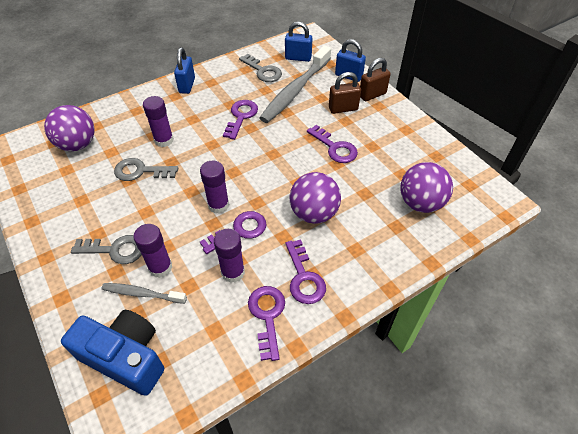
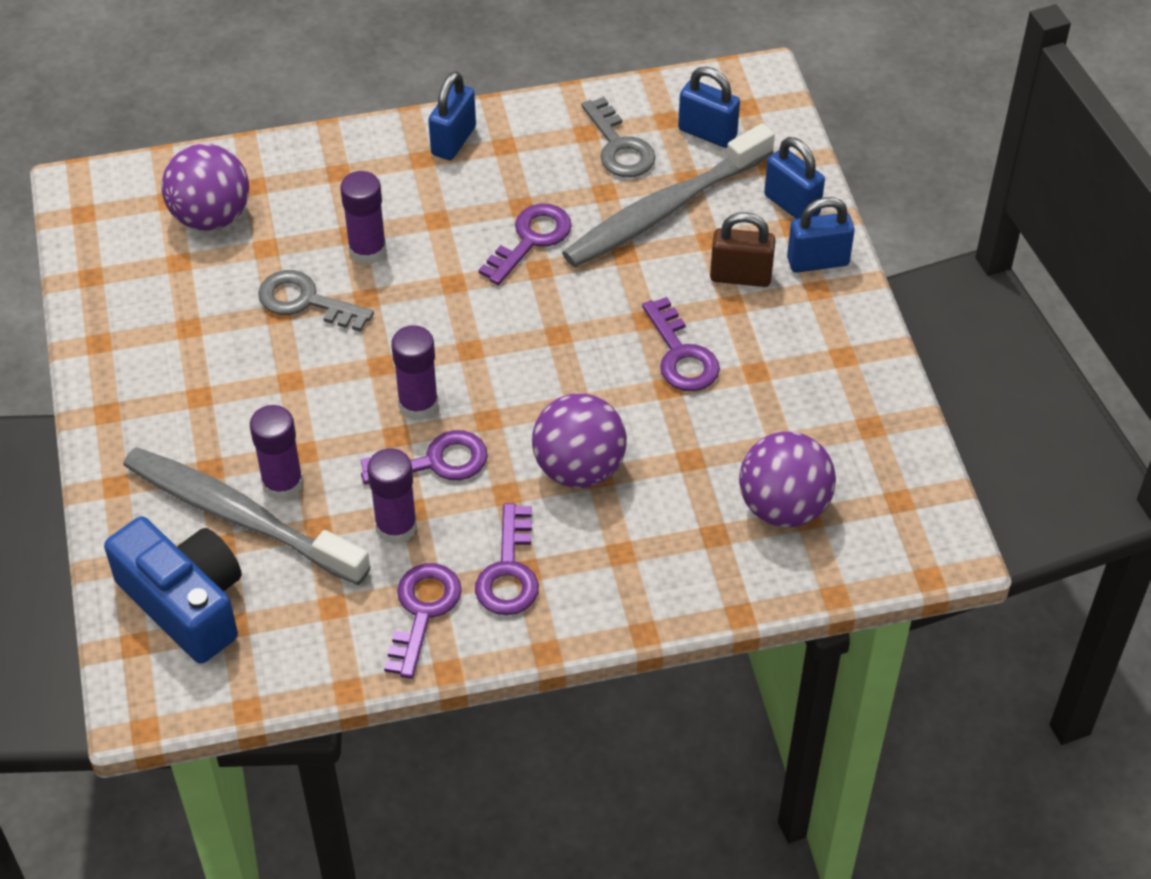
camera: 20 degrees right, 0 degrees up
grey key [71,235,142,264] -> none
grey toothbrush [102,283,187,304] -> grey toothbrush [123,447,371,585], size x1.93
brown padlock [360,58,391,101] -> blue padlock [787,197,855,273]

